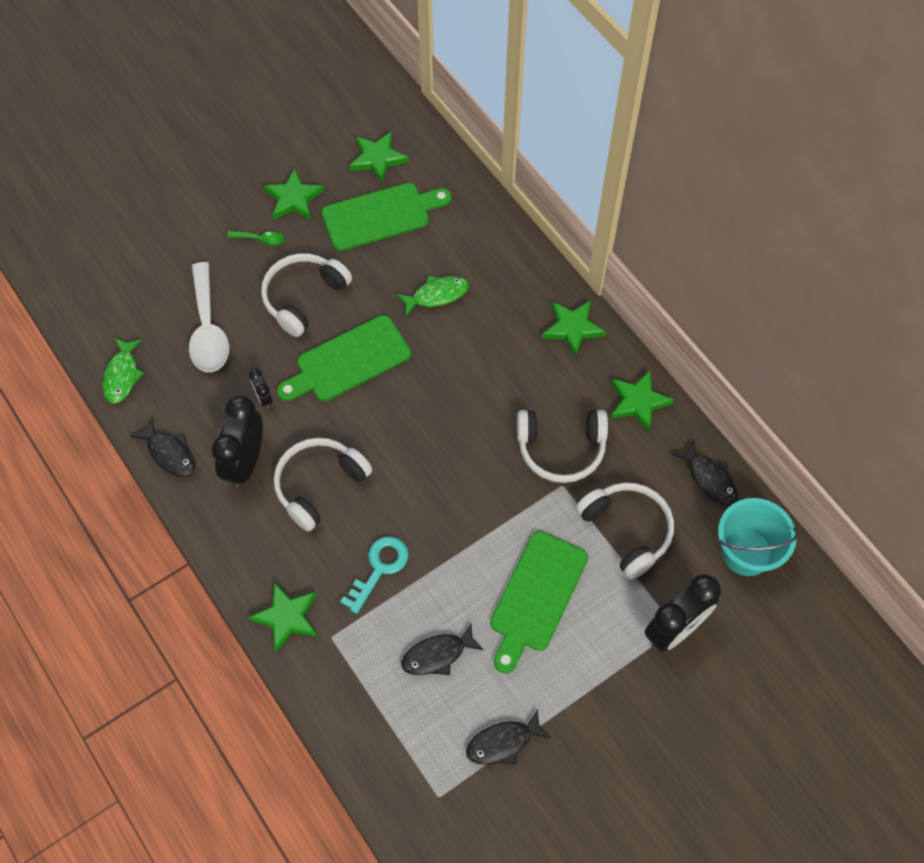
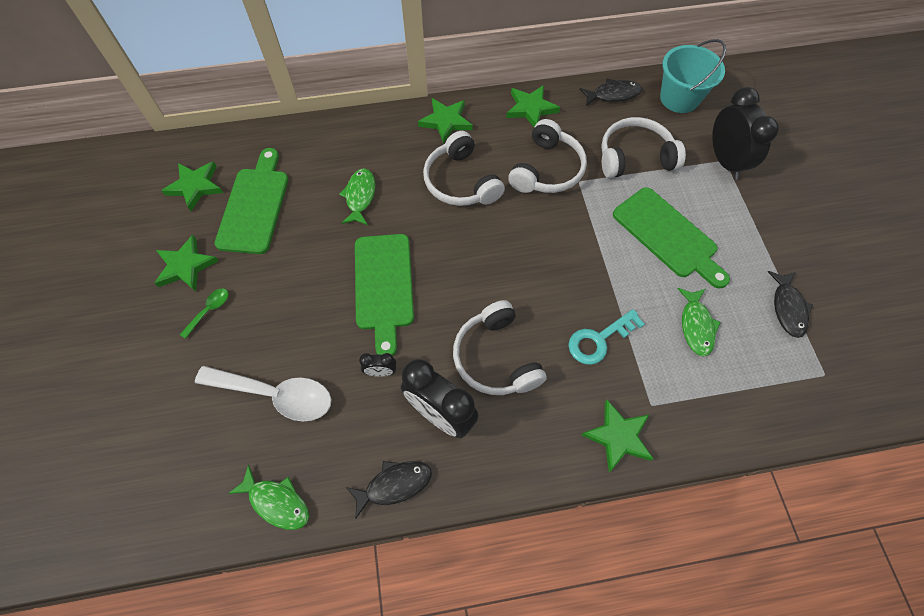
camera: 65 degrees left, 0 degrees up
white headphones [261,253,352,337] -> white headphones moved to [423,131,505,206]
turquoise key [340,536,409,614] -> turquoise key turned 90 degrees counterclockwise [568,309,645,365]
black fish [401,623,484,675] -> green fish [677,288,721,357]

